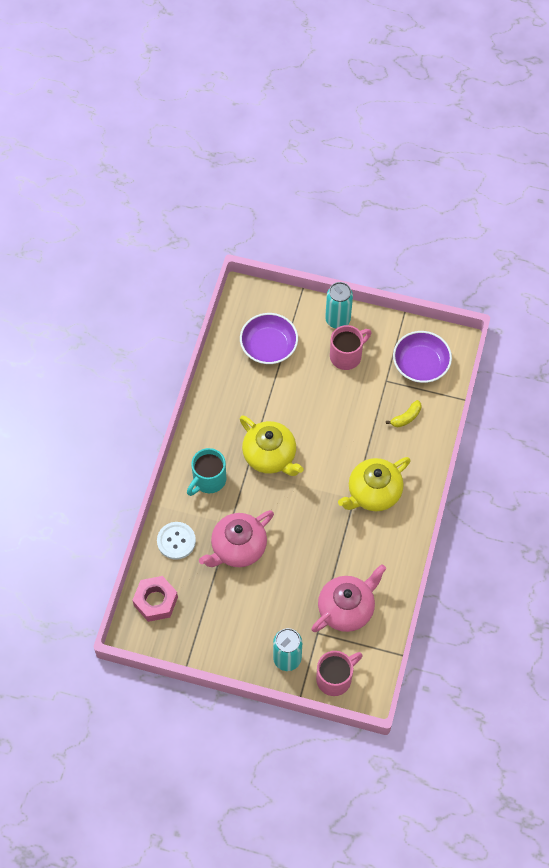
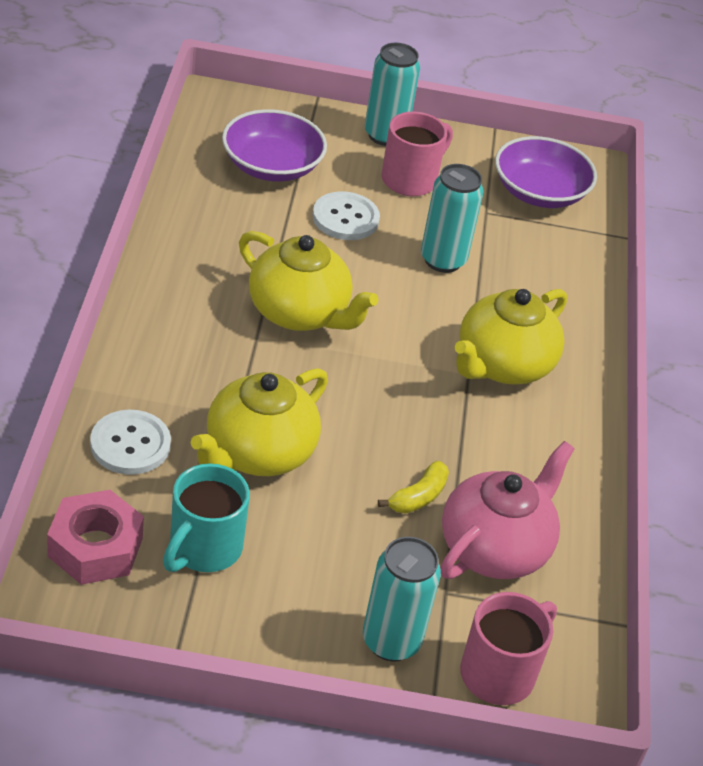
camera: 15 degrees left, 20 degrees down
turquoise mug [187,448,226,496] -> turquoise mug moved to [163,463,250,572]
pink teapot [199,510,274,567] -> yellow teapot [191,368,328,476]
yellow banana [386,400,421,427] -> yellow banana moved to [378,461,449,513]
none -> white button [313,191,380,240]
none -> turquoise can [421,164,484,273]

